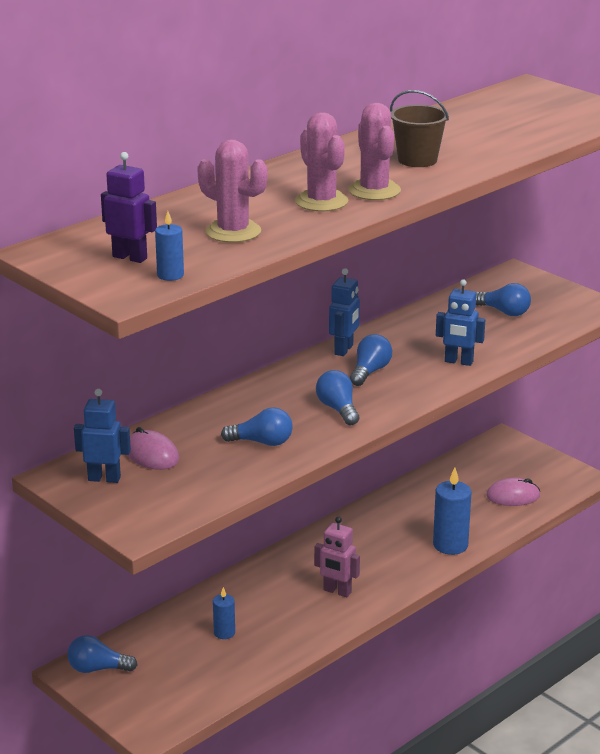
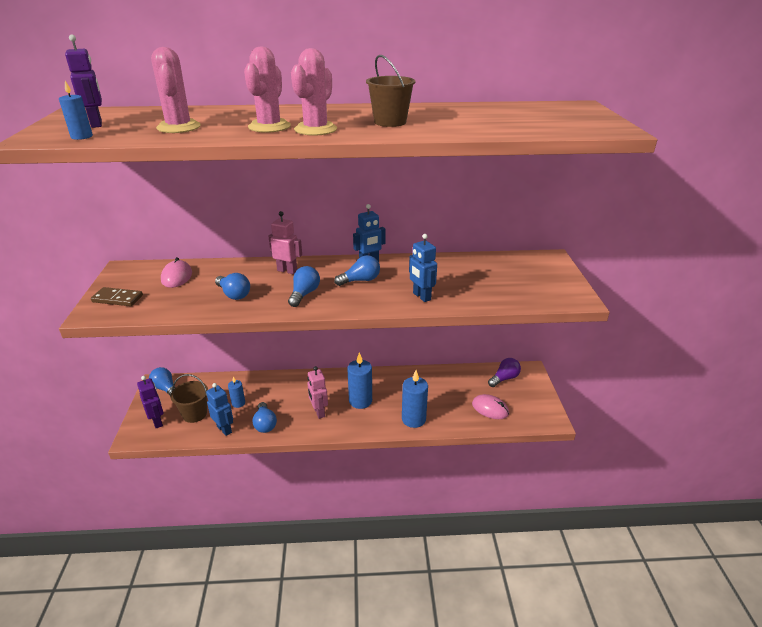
camera: 40 degrees right, 5 degrees up
blue robot [74,389,131,483] -> blue robot moved to [206,383,233,436]
blue light bulb [476,283,531,316] -> blue light bulb moved to [252,402,277,433]
none -> brown domino [91,287,143,306]
none -> purple robot [137,376,164,429]
none -> brown bucket [170,374,208,423]
none -> pink robot [268,211,302,274]
none -> blue candle [347,352,372,409]
none -> purple light bulb [488,358,521,387]

